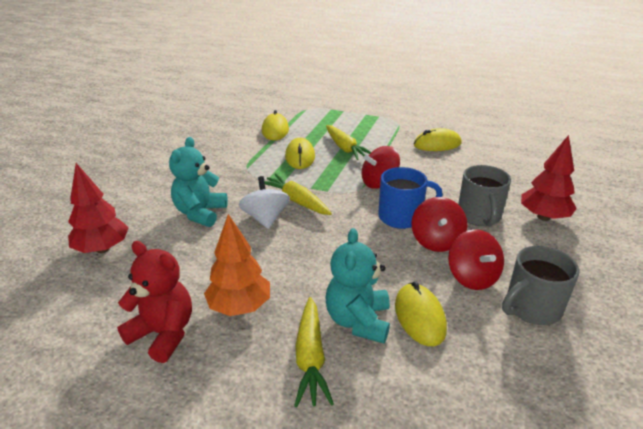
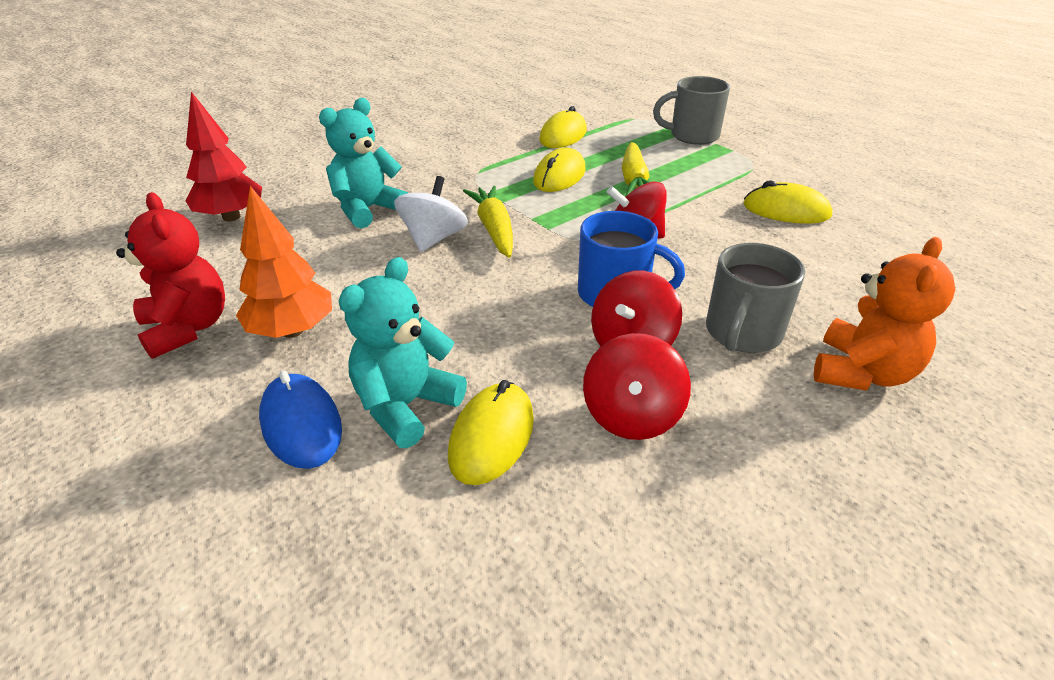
camera: 30 degrees right, 5 degrees up
yellow carrot [294,297,334,407] -> blue mouse [259,371,342,469]
grey mug [502,246,580,325] -> grey mug moved to [653,76,730,145]
red tree [521,135,577,221] -> orange teddy bear [814,237,955,391]

